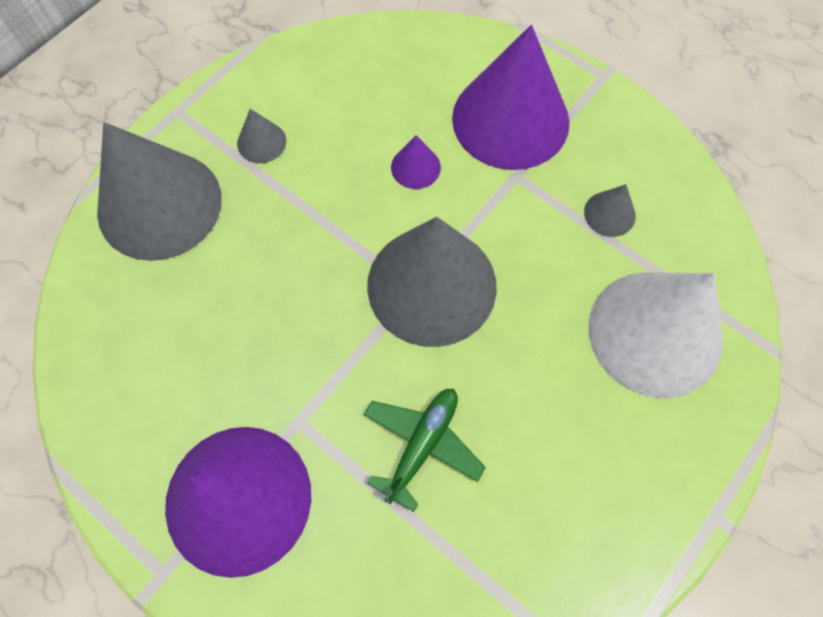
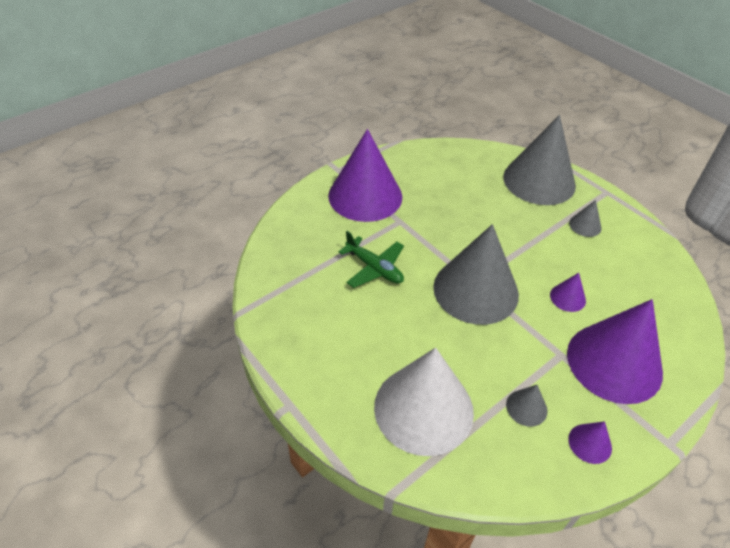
camera: 100 degrees right, 20 degrees down
none -> purple cone [568,421,612,464]

